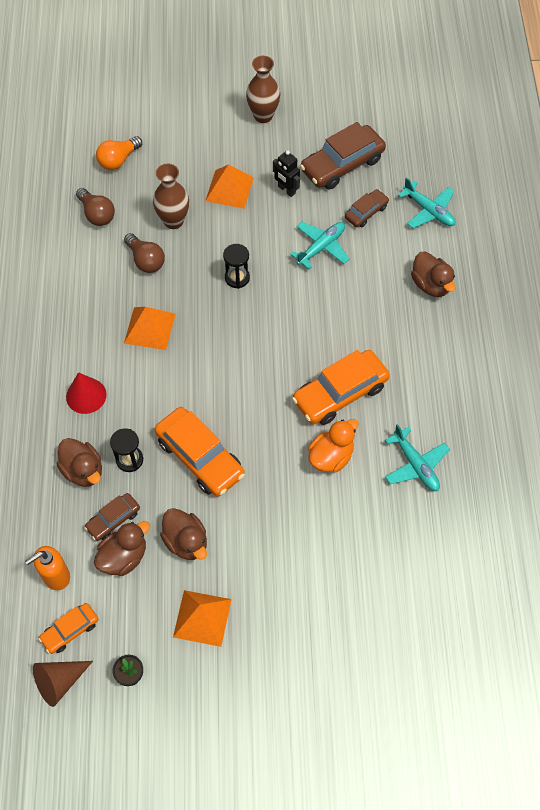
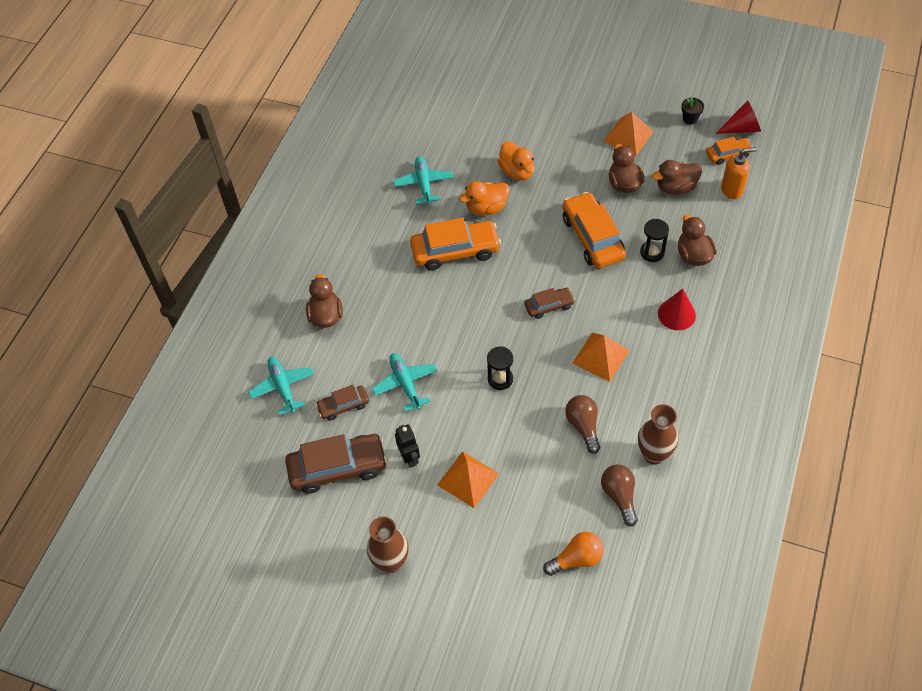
camera: 155 degrees left, 5 degrees down
brown cone [33,661,93,707] -> red cone [716,100,761,134]
brown car [84,493,140,541] -> brown car moved to [524,288,575,319]
brown vase [153,164,189,229] -> brown vase moved to [638,404,678,464]
turquoise plane [290,222,349,269] -> turquoise plane turned 90 degrees clockwise [372,353,437,412]
none -> orange duck [498,141,535,180]

